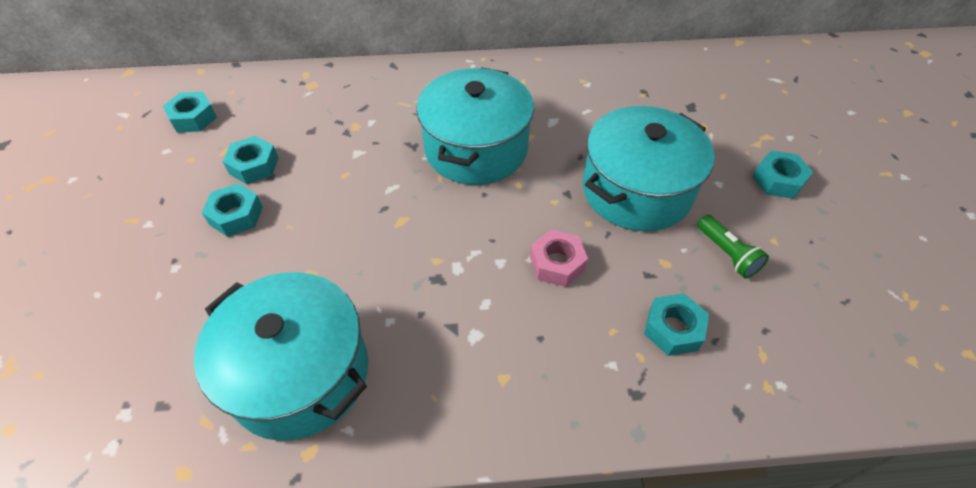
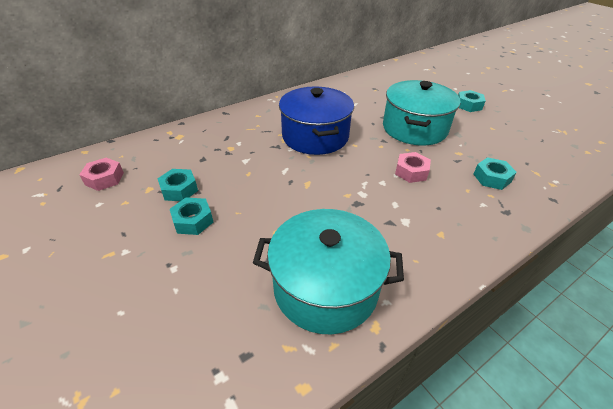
camera: 30 degrees left, 10 degrees down
turquoise nut [163,92,217,133] -> pink nut [79,158,124,191]
turquoise pot [416,67,534,185] -> blue pot [279,86,354,155]
green flashlight [697,214,769,278] -> none

